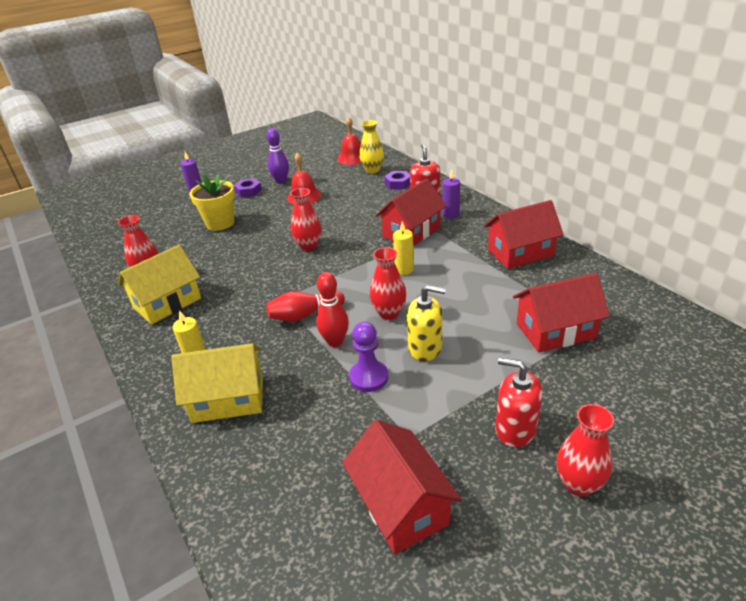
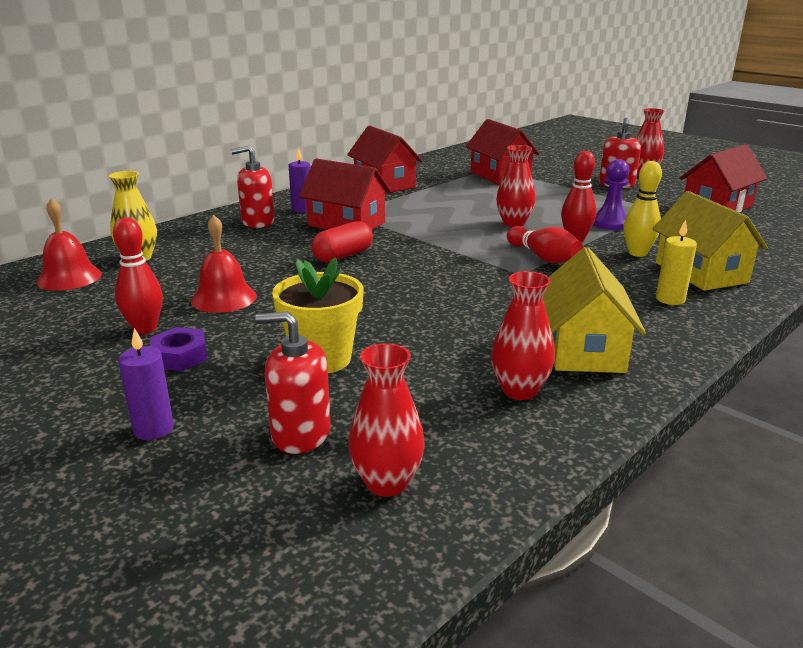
camera: 105 degrees left, 10 degrees down
yellow house [118,245,201,324] -> yellow house turned 60 degrees clockwise [543,247,646,373]
purple bowling pin [267,128,289,184] -> red bowling pin [113,217,163,334]
red vase [290,188,321,251] -> red vase moved to [348,343,425,497]
purple nut [385,171,410,189] -> none
yellow candle [393,221,414,275] -> none
yellow soap dispenser [407,285,446,362] -> none
none -> red soap dispenser [255,311,331,454]
none -> red capsule [311,221,373,263]
none -> yellow bowling pin [624,161,662,257]

